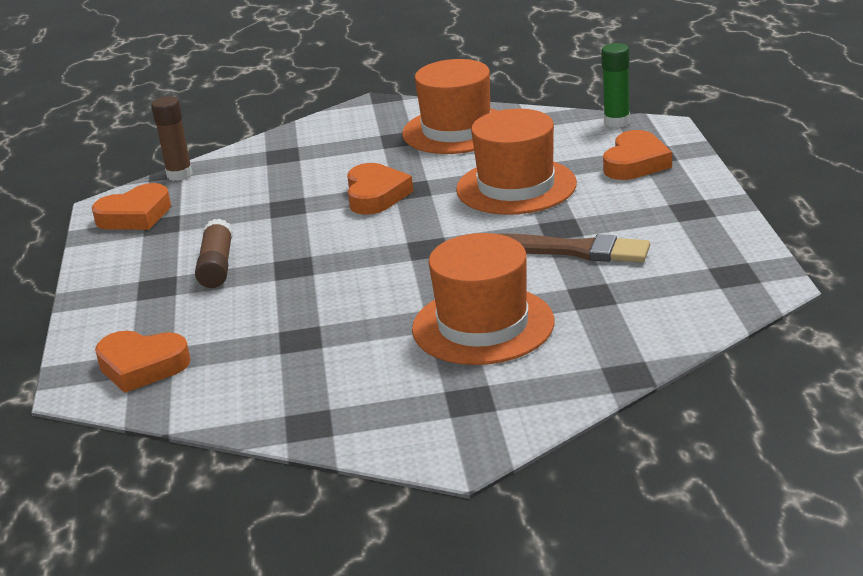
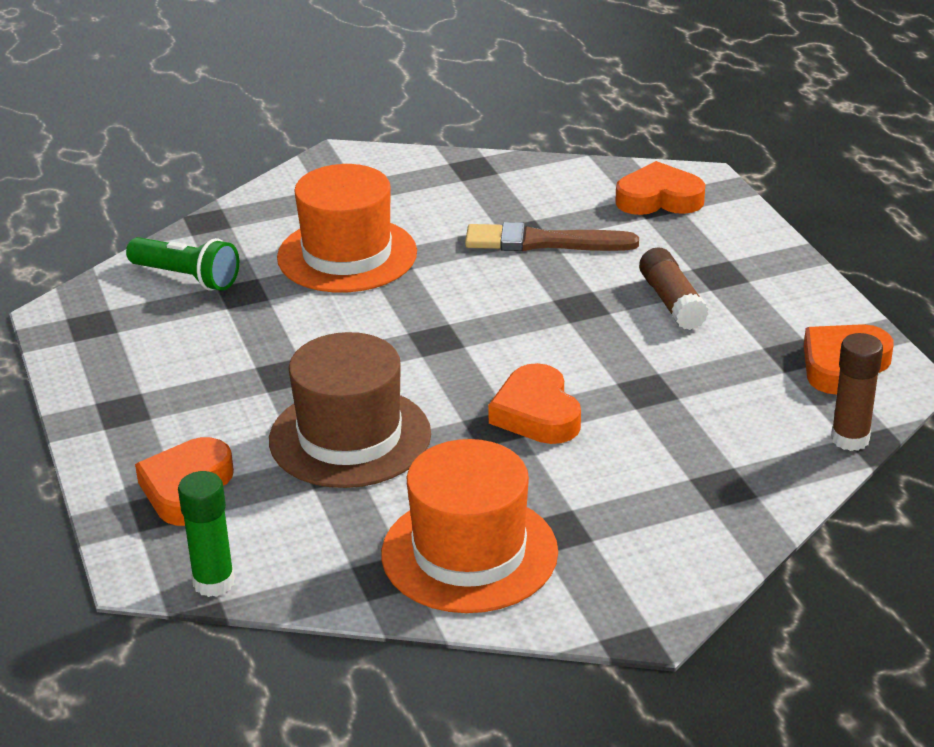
camera: 165 degrees right, 5 degrees up
orange hat [456,109,577,215] -> brown hat [269,332,431,488]
brown brush [500,233,650,263] -> brown brush moved to [465,222,639,251]
none -> green flashlight [126,237,239,291]

